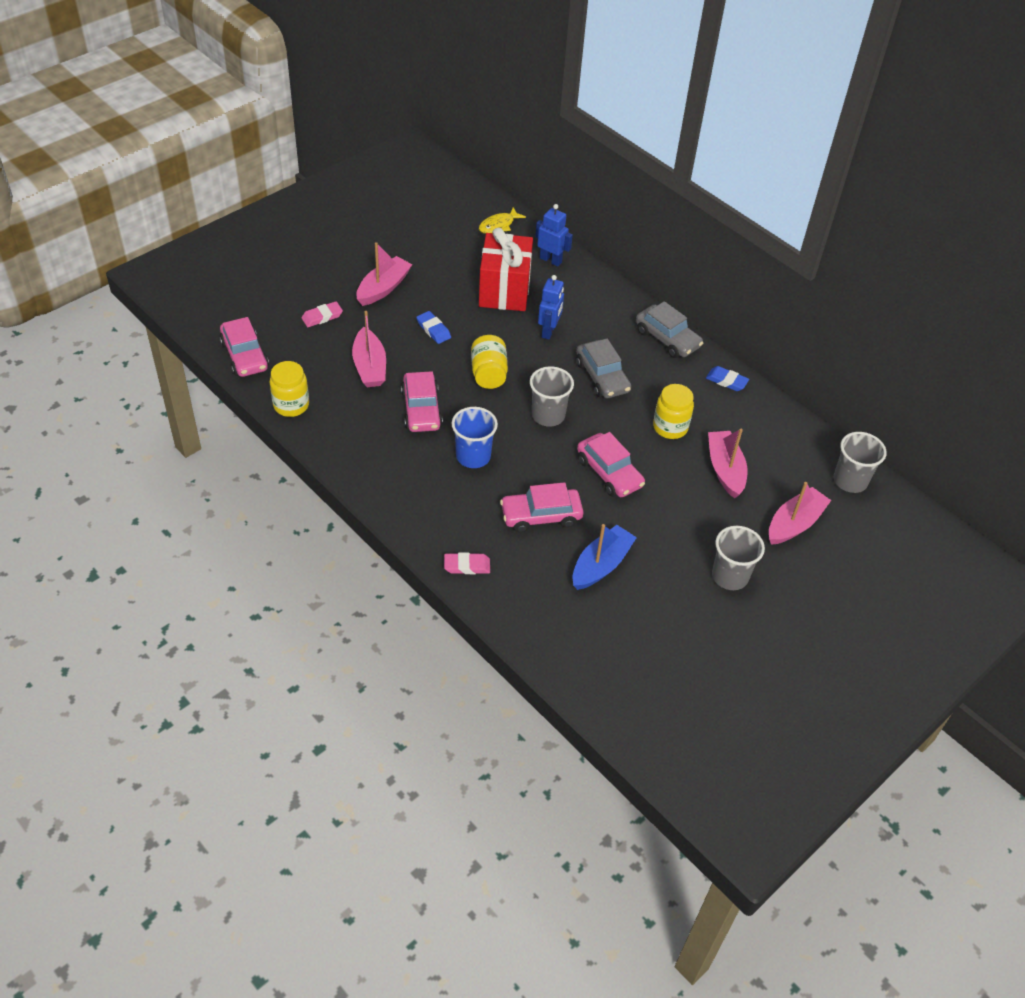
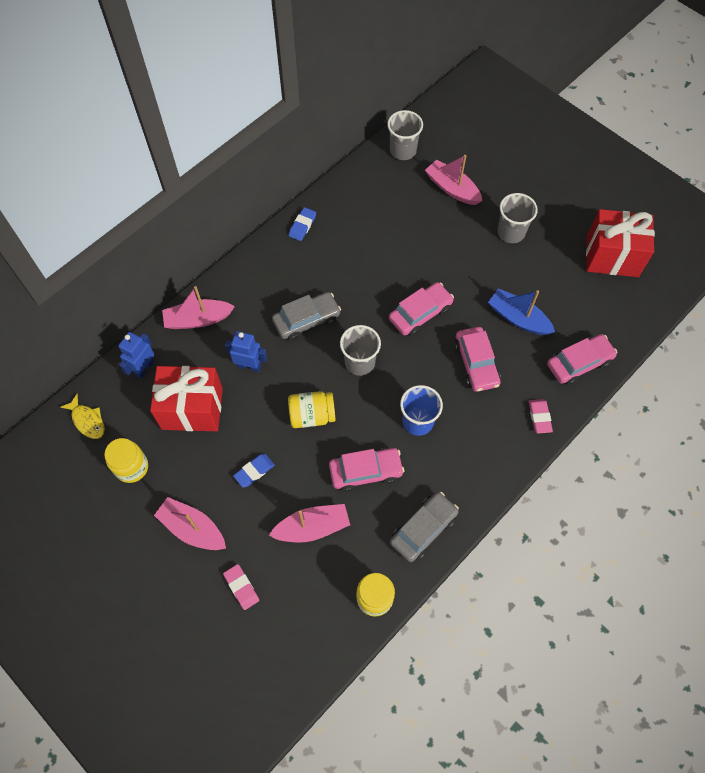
camera: 90 degrees left, 15 degrees up
pink car [219,317,269,377] -> pink car moved to [547,334,617,385]
grey car [636,301,703,358] -> grey car moved to [390,492,459,562]
yellow jar [653,384,694,439] -> yellow jar moved to [104,438,148,483]
pink boat [708,429,747,498] -> pink boat moved to [162,286,235,329]
none -> red gift [586,209,655,277]

